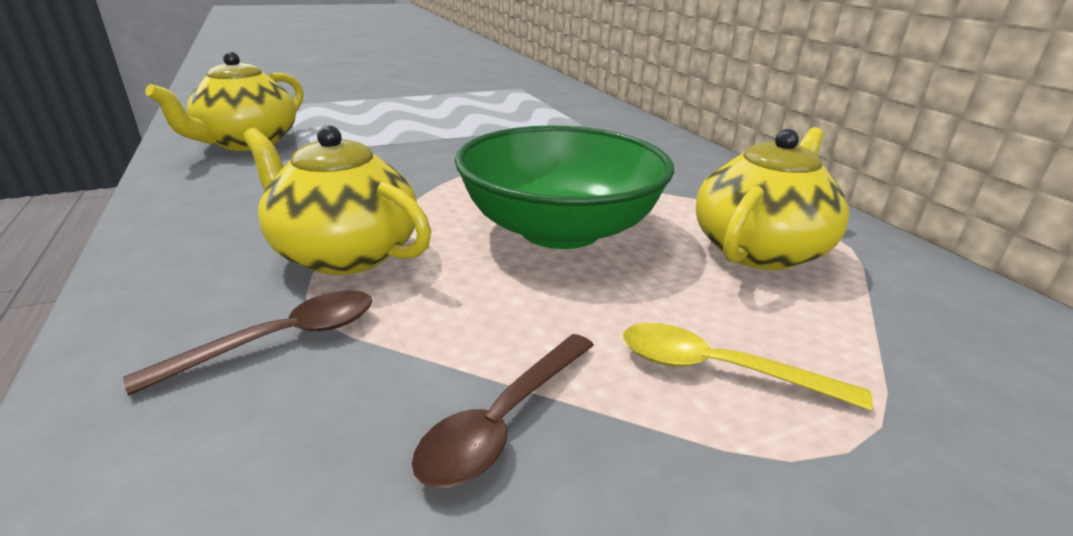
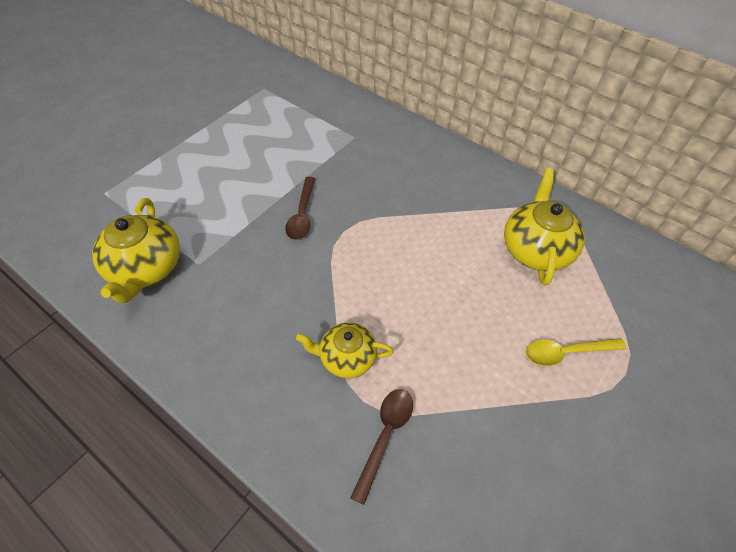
camera: 30 degrees left, 25 degrees up
yellow teapot [243,125,431,275] -> yellow teapot [296,322,394,378], size x0.64
brown spoon [412,334,594,488] -> brown spoon moved to [285,177,316,240]
green bowl [455,126,674,249] -> none

